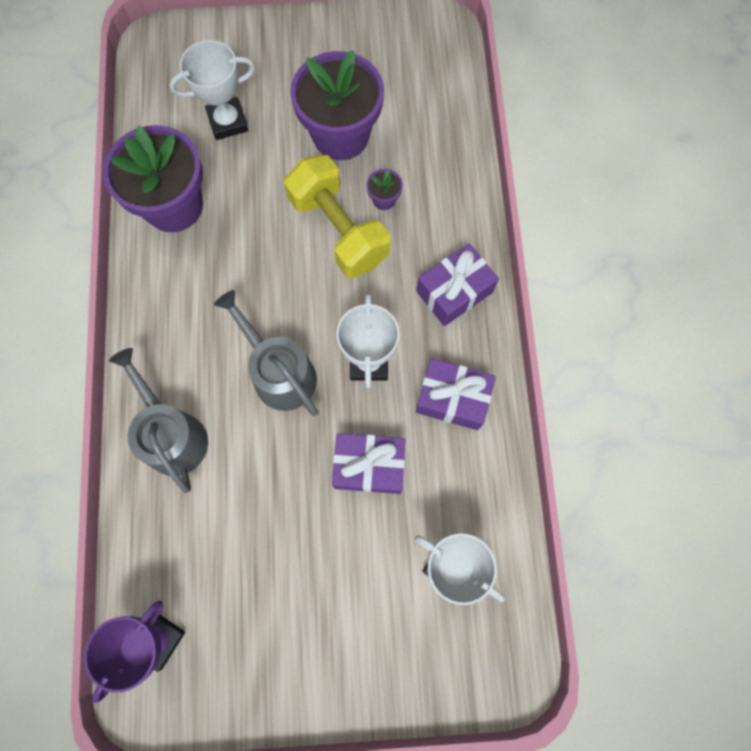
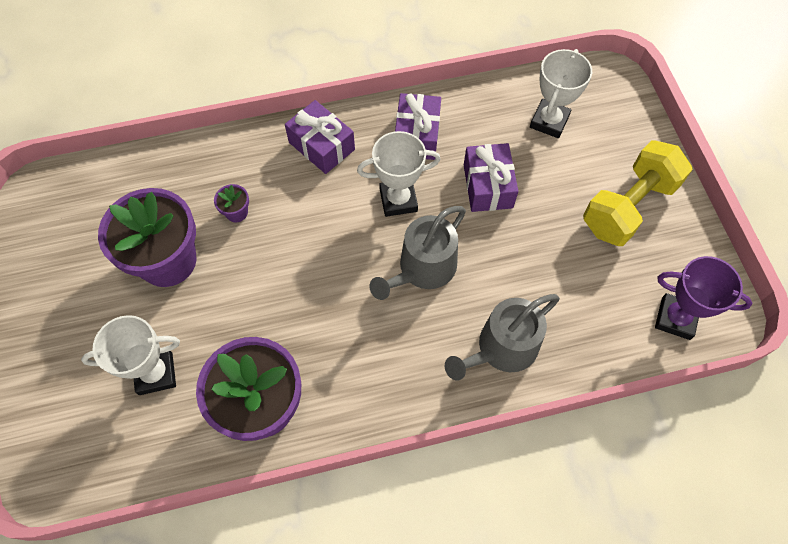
camera: 100 degrees left, 10 degrees down
white trophy [169,40,255,140] -> white trophy turned 75 degrees counterclockwise [81,315,180,395]
yellow dumbbell [284,155,390,278] -> yellow dumbbell moved to [583,140,693,246]

